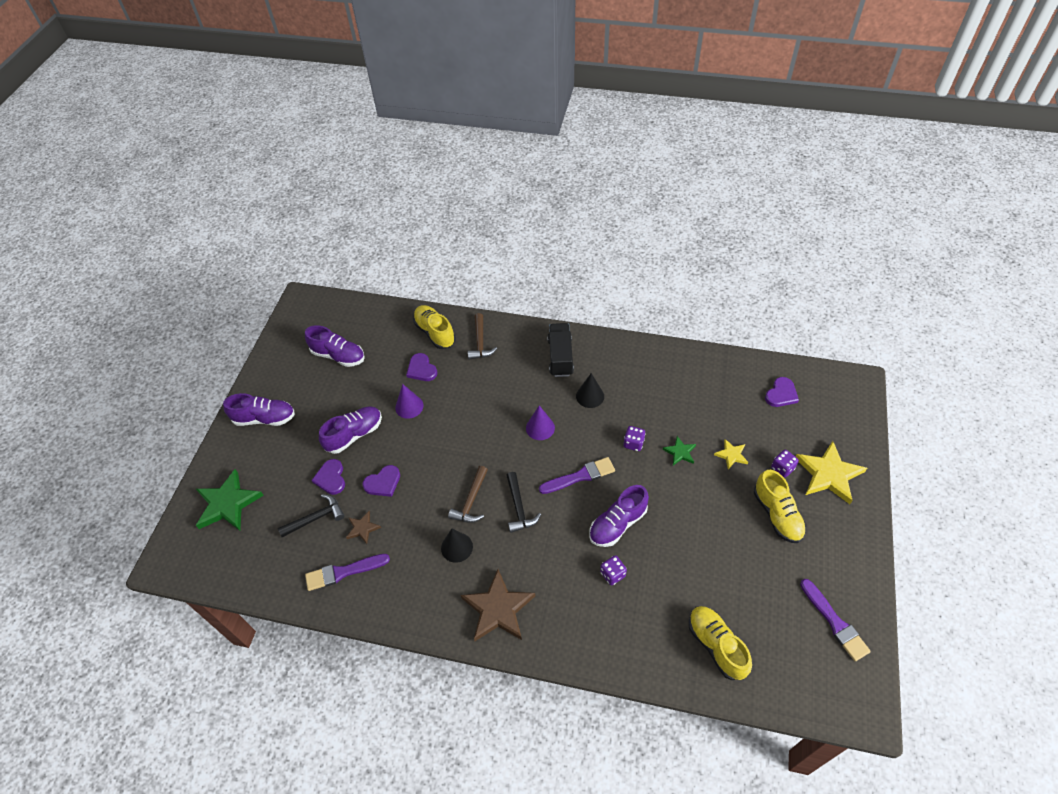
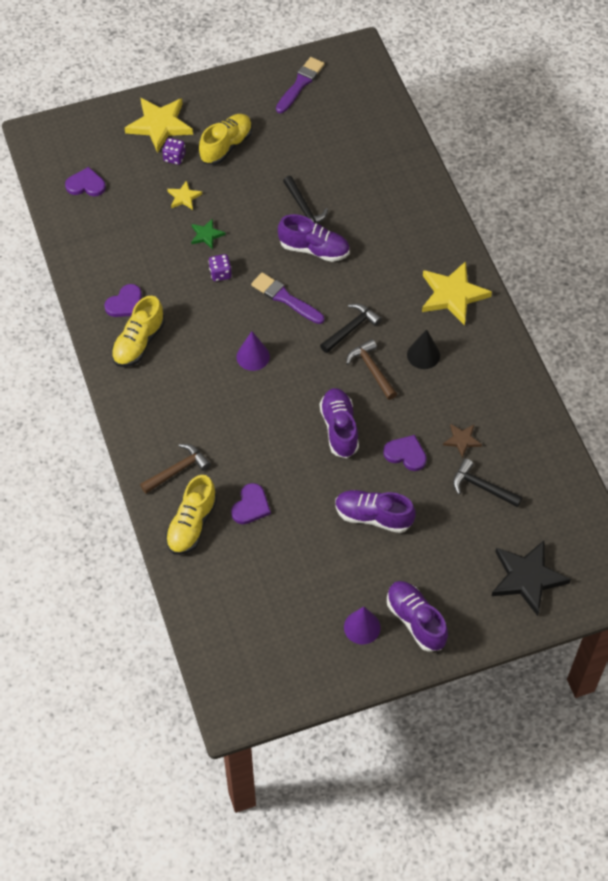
camera: 125 degrees left, 5 degrees up
green star [196,469,264,531] -> black star [492,541,571,616]
purple shoe [305,325,365,367] -> purple shoe moved to [319,388,359,458]
purple brush [305,554,390,591] -> none
purple heart [311,459,345,495] -> purple heart moved to [104,284,142,317]
purple cone [395,384,424,419] -> purple cone moved to [344,607,381,644]
brown hammer [448,466,488,523] -> brown hammer turned 105 degrees counterclockwise [346,339,397,400]
brown star [461,569,535,641] -> yellow star [422,261,492,326]
black truck [547,323,574,377] -> none
black cone [576,373,604,408] -> none
purple dice [600,555,627,585] -> none
yellow shoe [689,606,752,680] -> yellow shoe moved to [111,296,165,367]
none -> black hammer [283,176,328,224]

